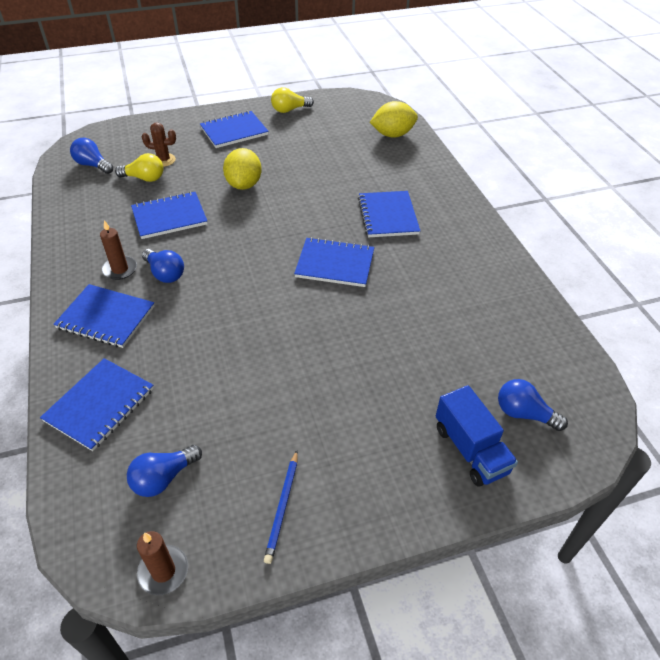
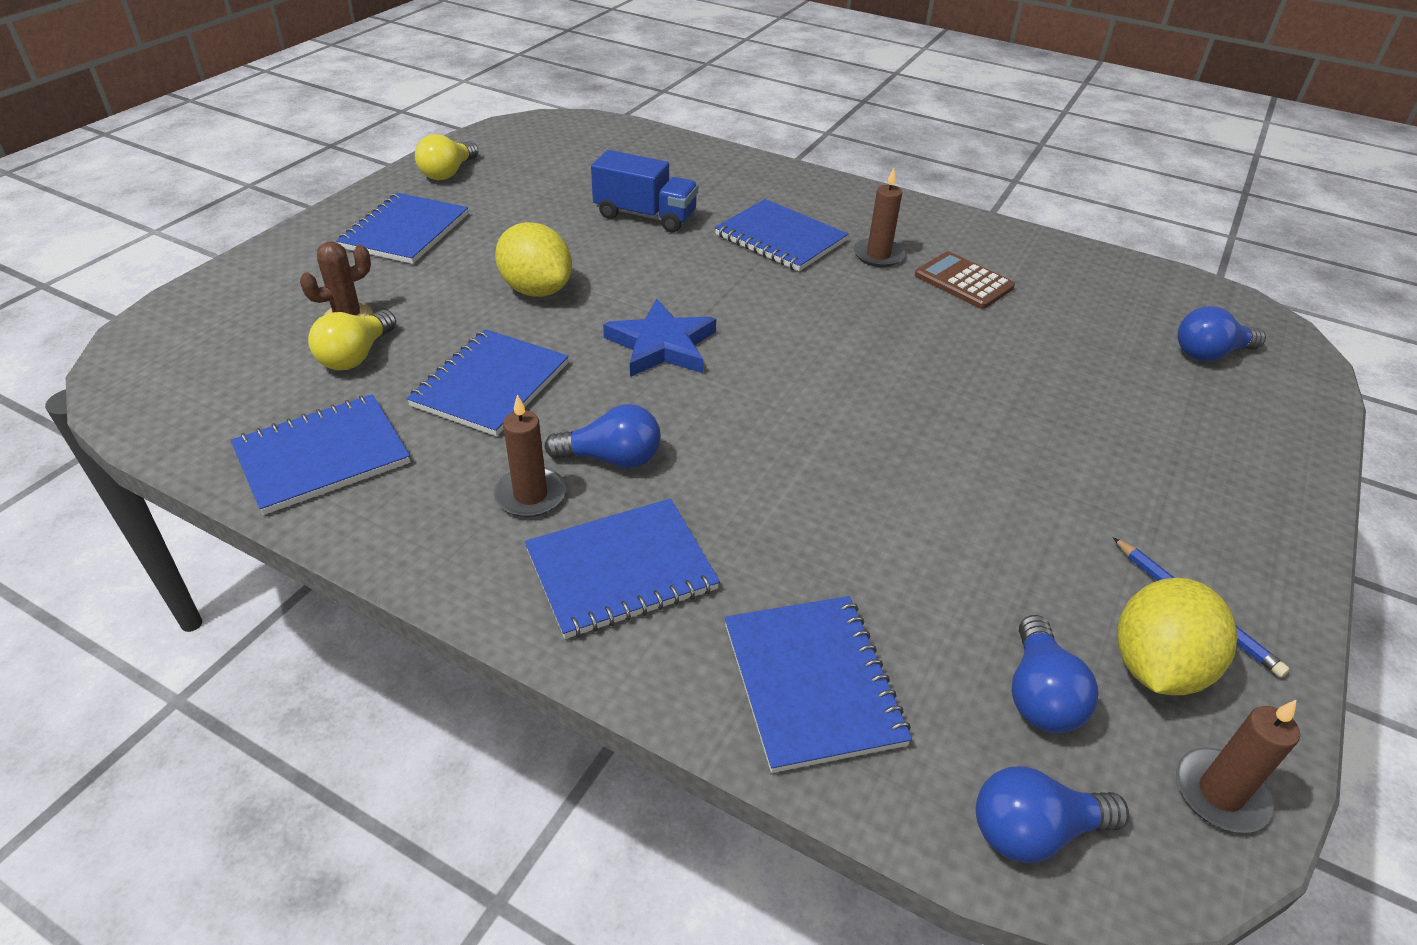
camera: 45 degrees left, 5 degrees down
blue light bulb [70,138,113,174] -> blue light bulb moved to [976,766,1129,863]
yellow light bulb [115,153,164,182] -> yellow light bulb turned 150 degrees clockwise [308,310,396,370]
blue notebook [294,237,374,287] -> blue notebook moved to [231,394,410,515]
yellow lemon [370,101,418,138] -> yellow lemon moved to [1118,578,1237,695]
blue truck [436,385,518,487] -> blue truck moved to [591,150,698,232]
none -> blue star [603,299,716,377]
none -> brown candle [854,168,905,267]
none -> brown calculator [915,251,1015,309]

